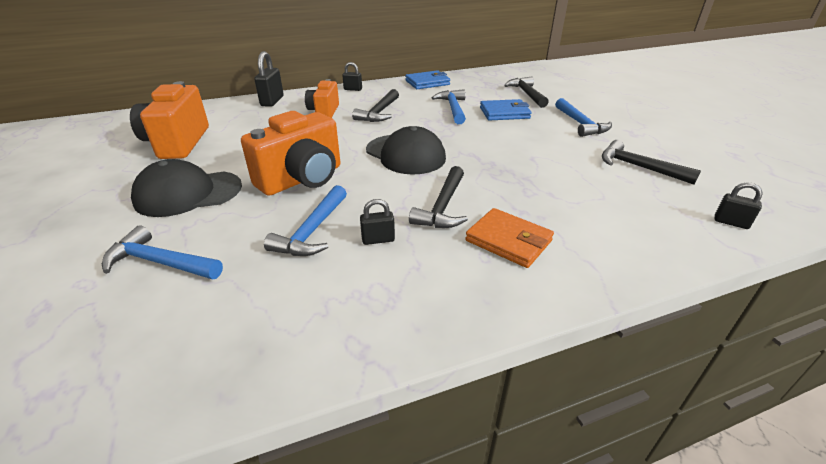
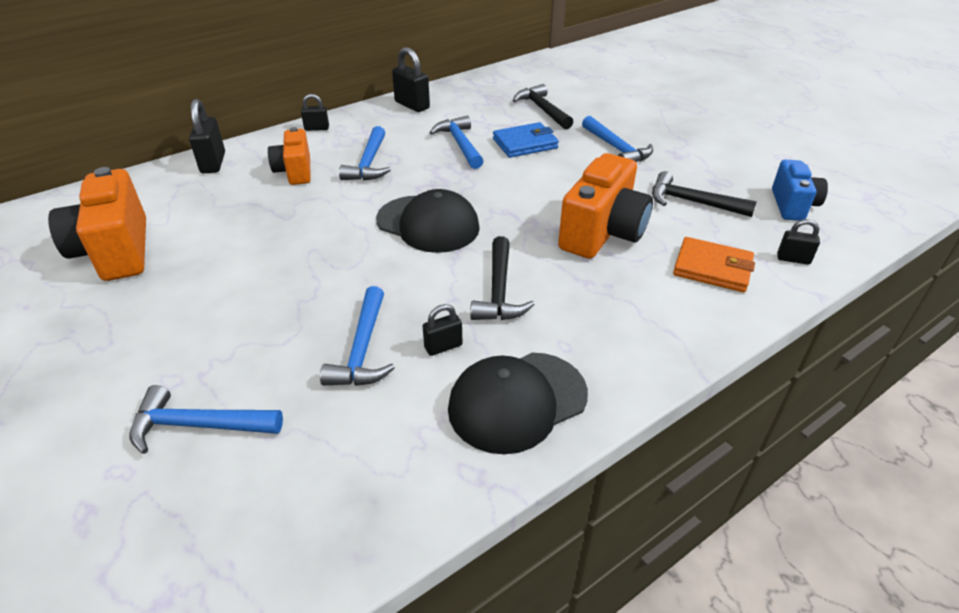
camera: 15 degrees left, 5 degrees up
black cap [131,159,242,217] -> black cap moved to [448,353,588,454]
orange camera [241,111,340,196] -> orange camera moved to [558,153,653,259]
black hammer [352,89,399,122] -> blue hammer [339,126,391,181]
blue wallet [405,70,450,89] -> black padlock [392,47,430,112]
orange wallet [465,208,554,268] -> orange wallet moved to [673,237,755,292]
none -> blue camera [772,160,828,221]

